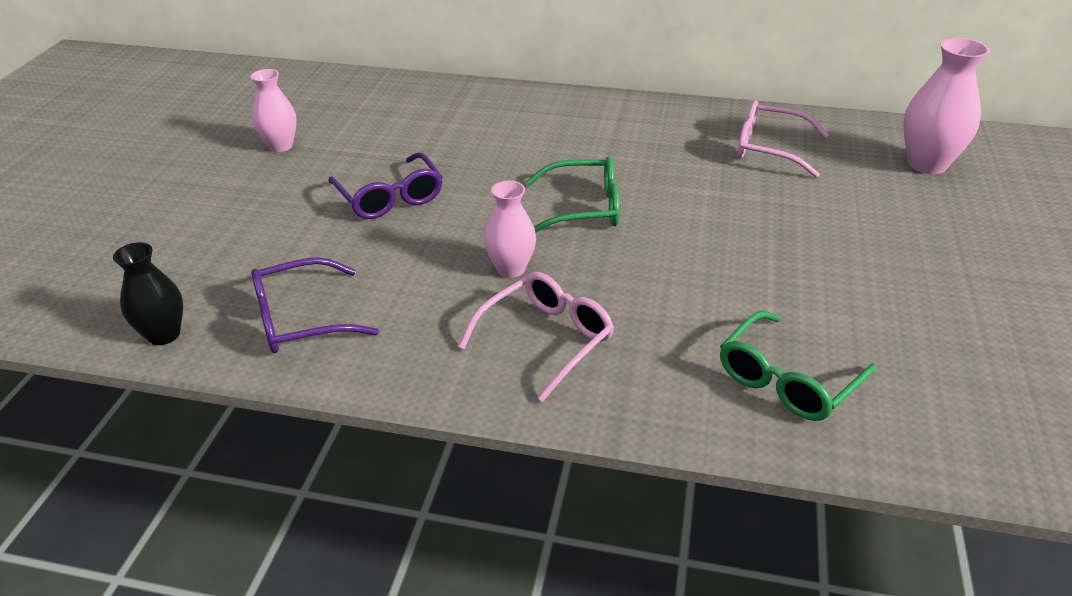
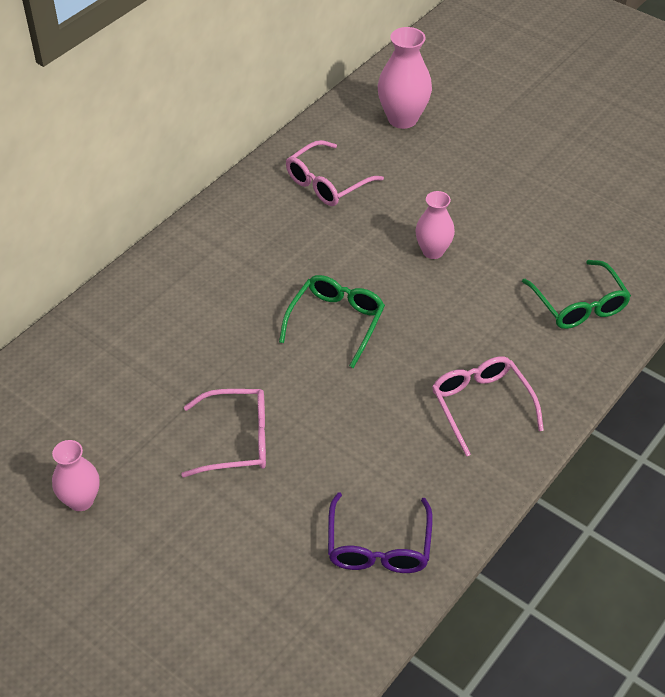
camera: 65 degrees left, 10 degrees up
black vase [113,242,183,345] -> none
purple glasses [328,152,443,219] -> pink glasses [181,389,266,477]
pink vase [484,181,536,278] -> pink vase moved to [415,191,455,259]

